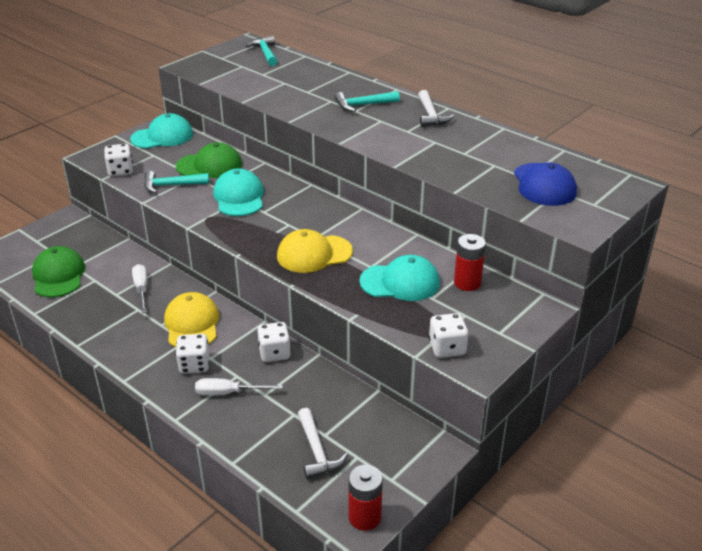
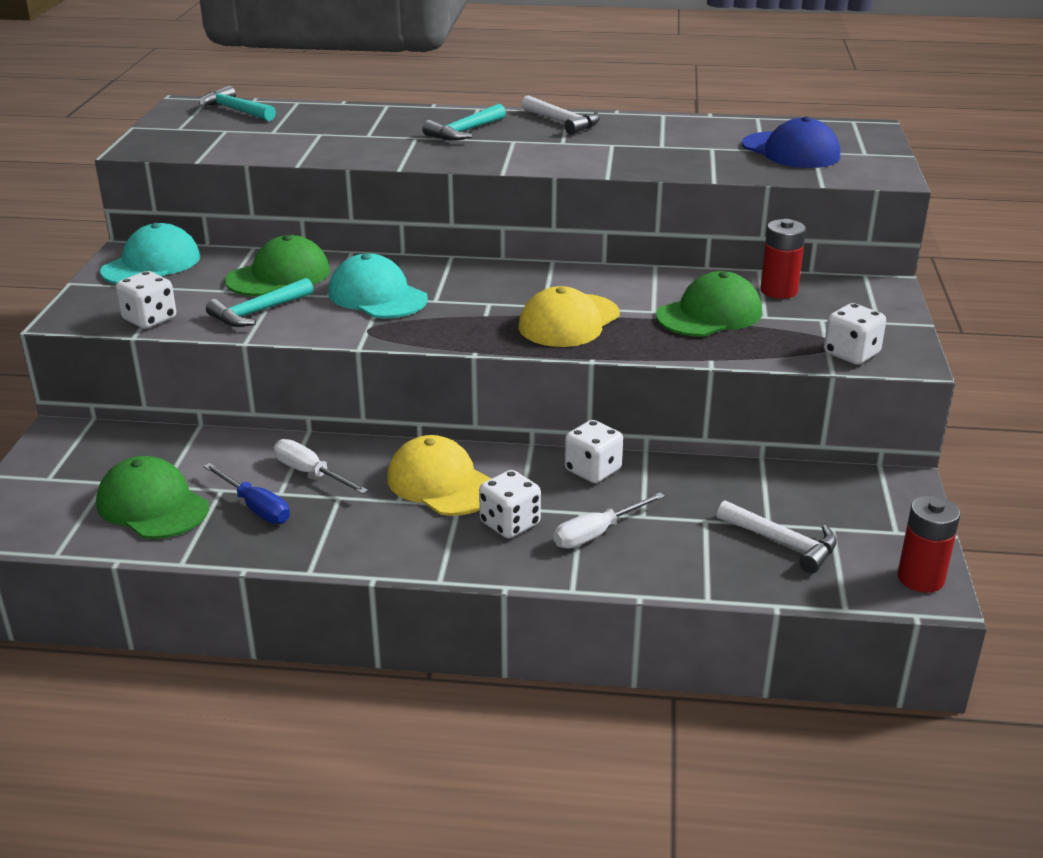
camera: 35 degrees left, 5 degrees down
turquoise cap [359,255,440,301] -> green cap [656,271,762,337]
none -> blue screwdriver [203,463,290,524]

